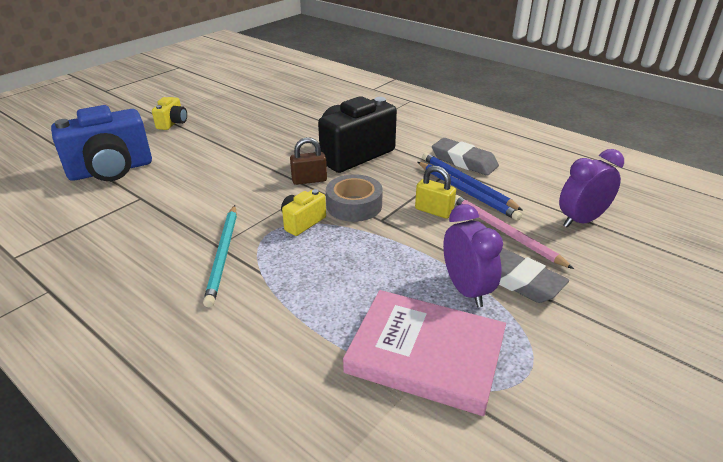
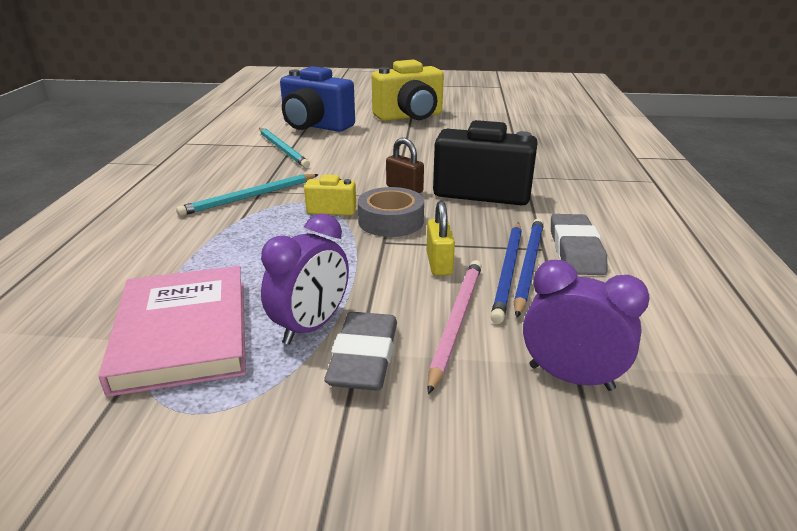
camera: 55 degrees right, 5 degrees down
yellow camera [152,97,187,130] -> yellow camera [372,60,444,121], size x2.07
none -> turquoise pencil [259,128,310,168]

